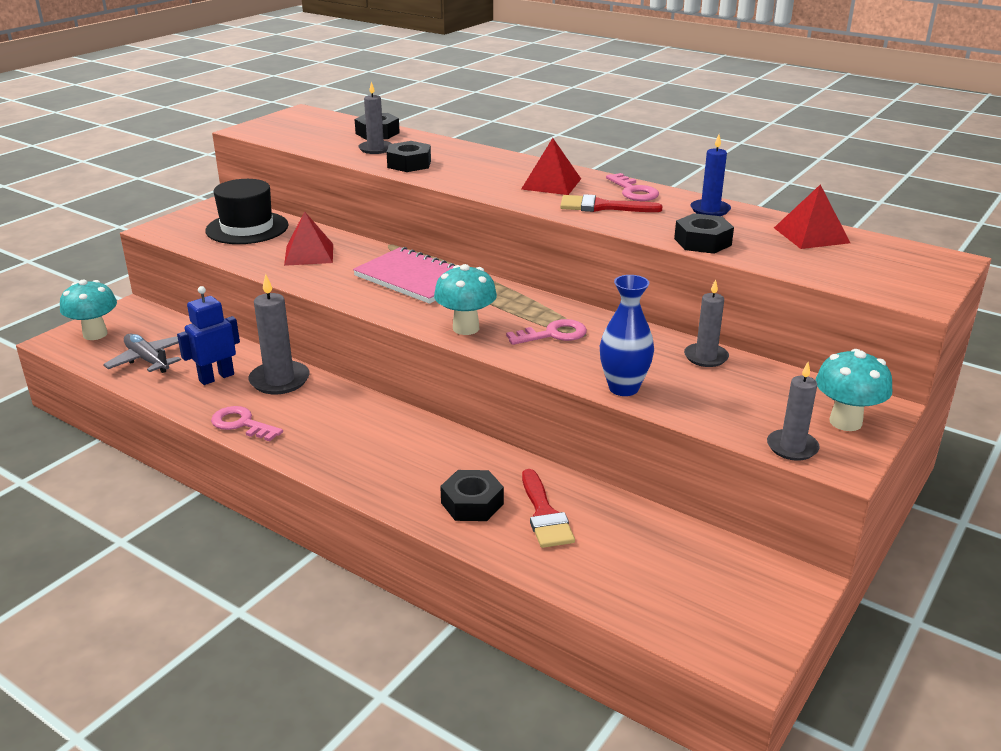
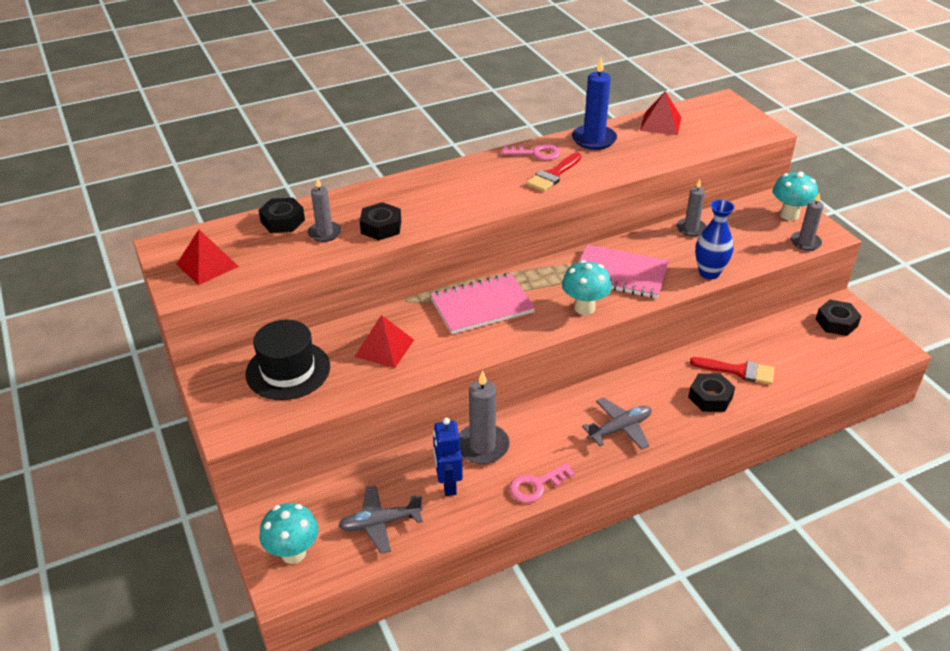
camera: 60 degrees left, 10 degrees up
pink key [506,319,587,345] -> pink notebook [579,245,670,299]
red pyramid [521,138,581,195] -> red pyramid moved to [176,230,239,285]
black nut [674,213,734,254] -> black nut moved to [816,300,861,336]
blue candle [691,135,731,216] -> blue candle [572,58,617,150], size x1.54
none -> grey plane [582,398,652,450]

